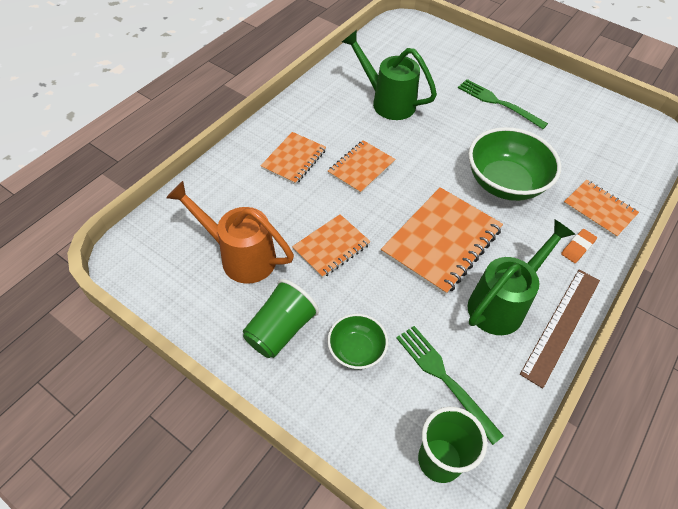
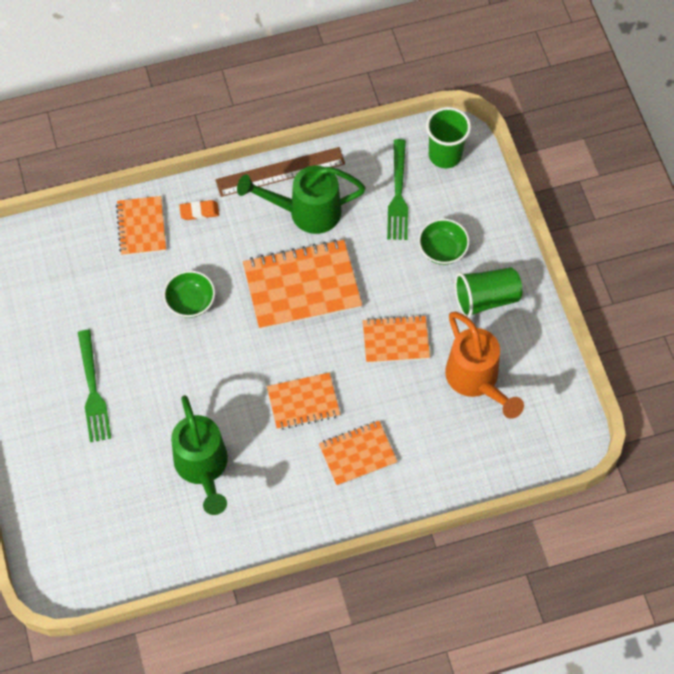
camera: 140 degrees left, 10 degrees up
green bowl [468,127,561,201] -> green bowl [163,270,215,318], size x0.54

